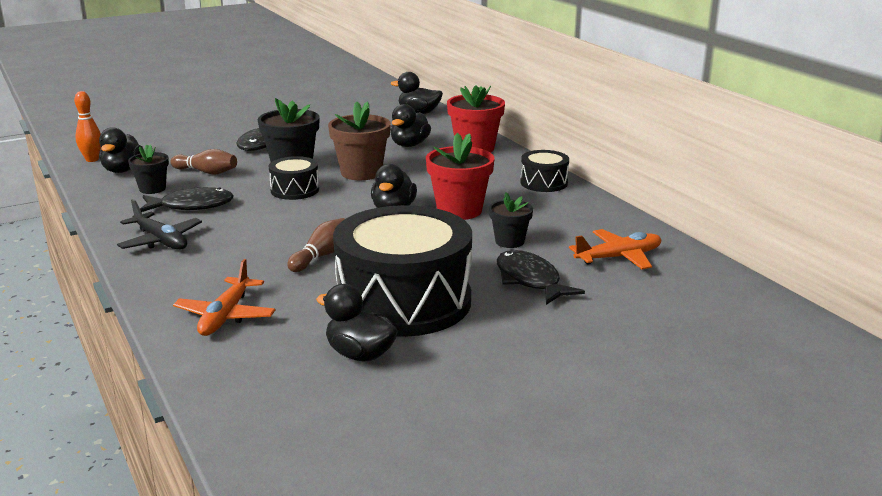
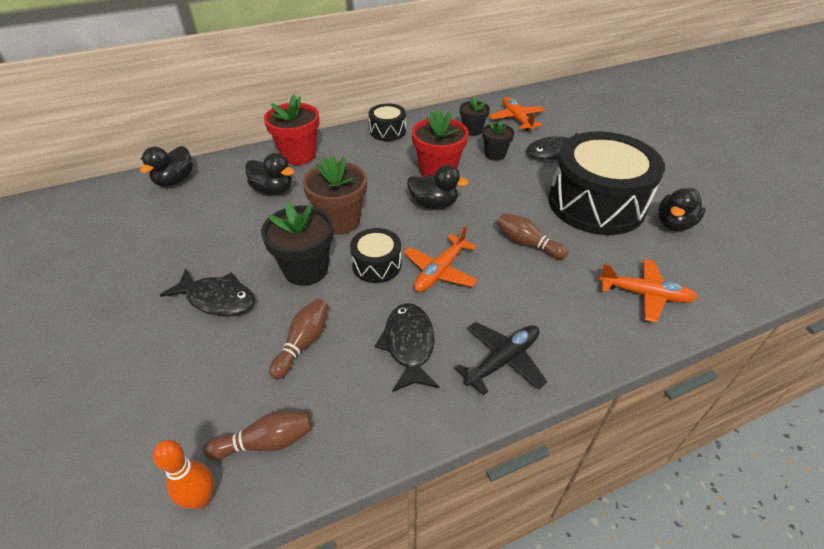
camera: 85 degrees left, 20 degrees up
black duck [99,127,143,173] -> brown bowling pin [203,411,312,460]
black flower pot [128,144,169,194] -> black flower pot moved to [460,96,490,136]
none -> orange plane [404,226,478,292]

